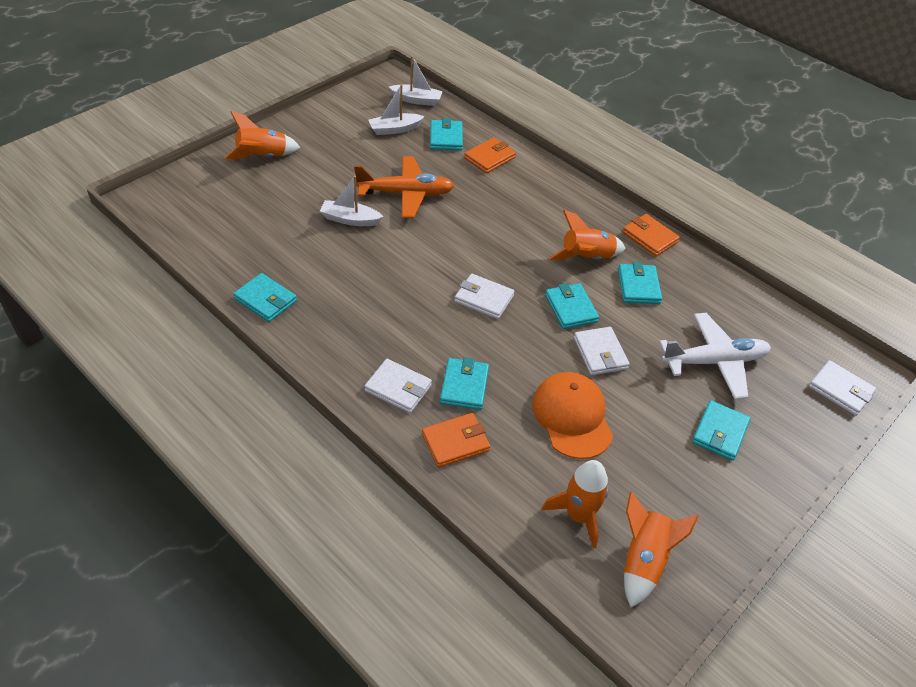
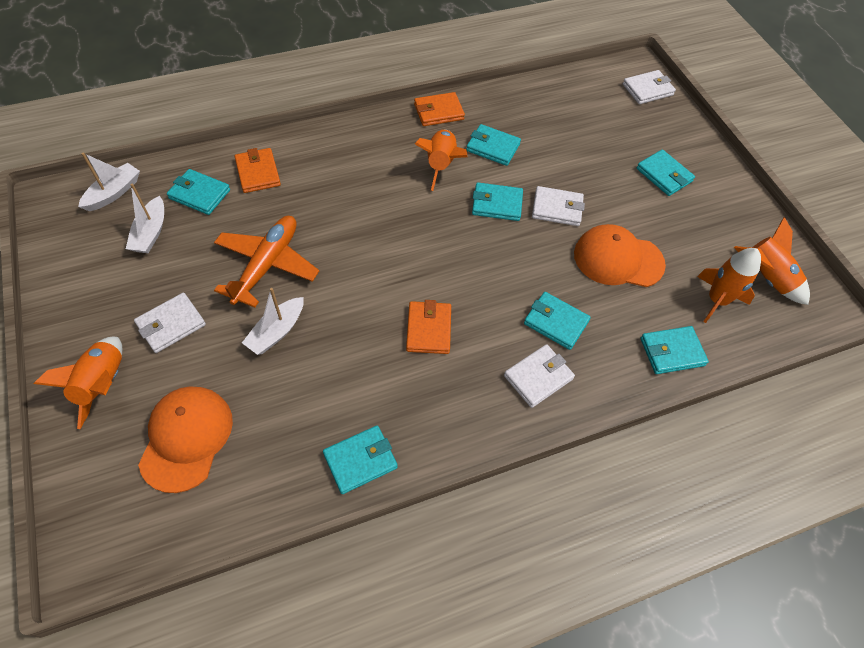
camera: 65 degrees left, 10 degrees up
orange wallet [422,413,490,468] -> orange wallet moved to [406,300,451,354]
white wallet [454,274,514,319] -> white wallet moved to [134,293,206,353]
white plane [659,313,771,399] -> none
none -> orange cap [138,386,233,493]
none -> turquoise wallet [640,326,709,374]

